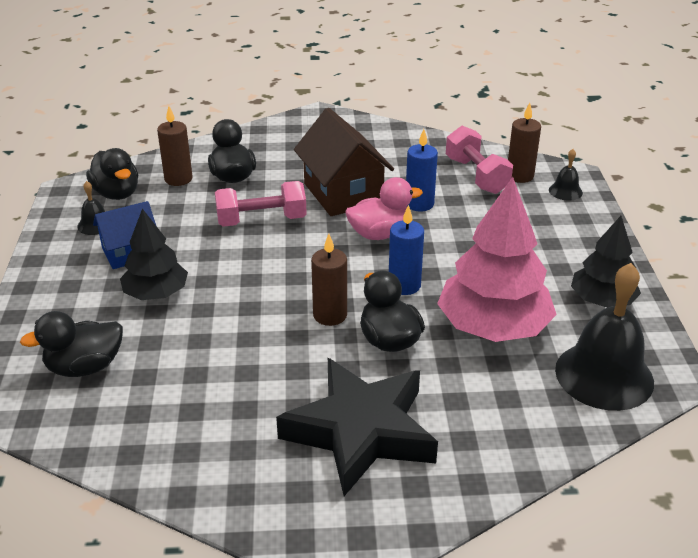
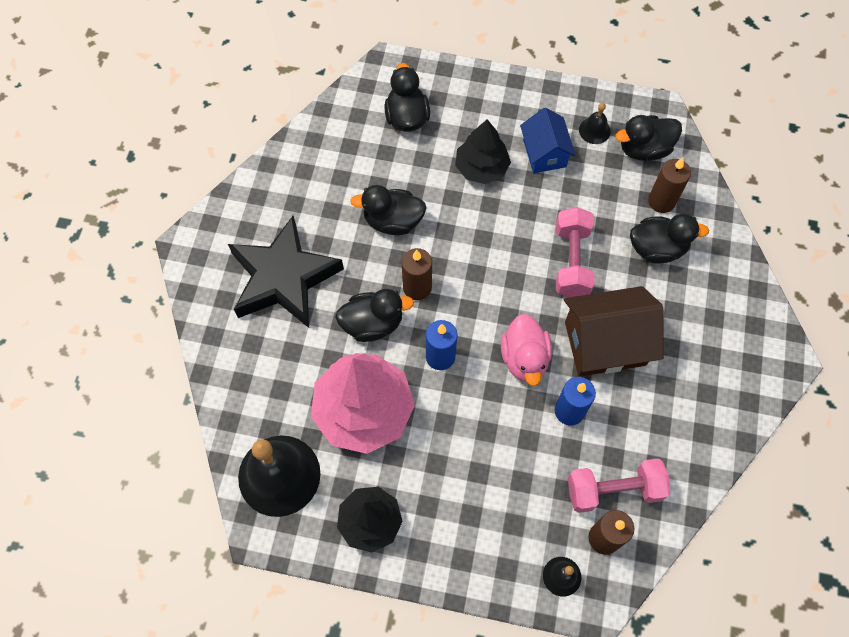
camera: 105 degrees right, 30 degrees up
none -> black duck [350,185,427,235]

